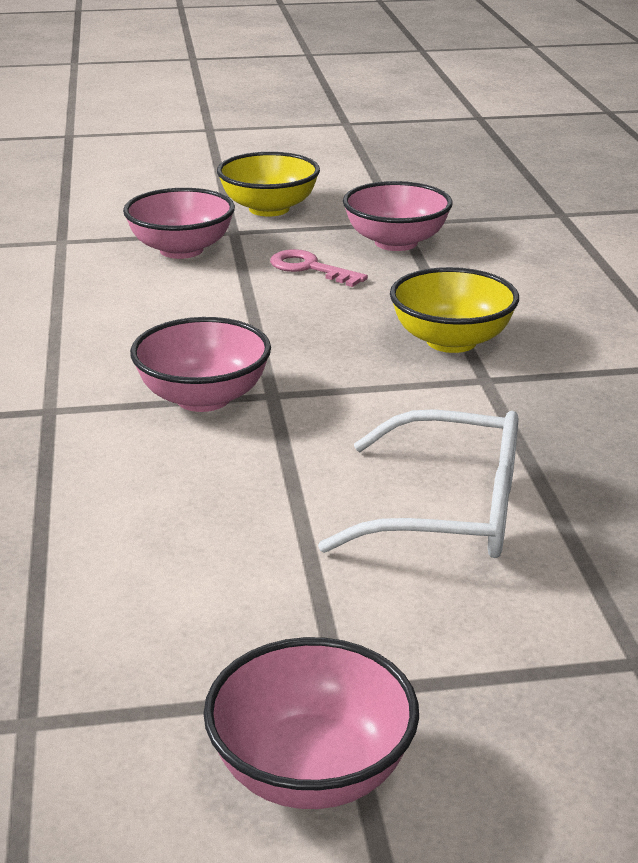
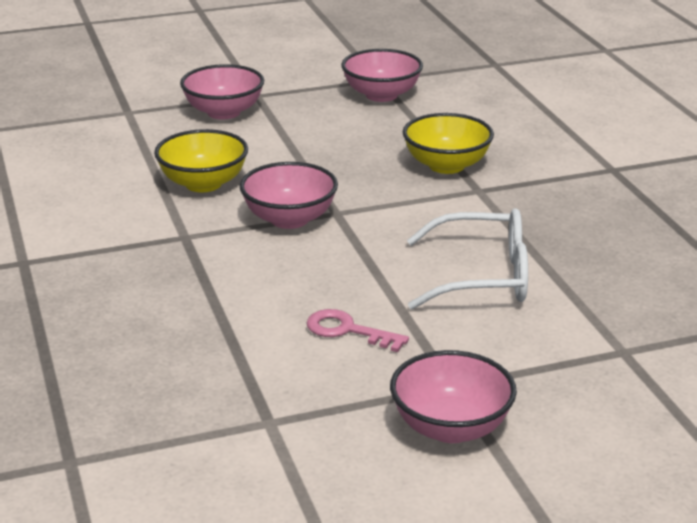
camera: 10 degrees left, 0 degrees up
yellow bowl [217,152,320,217] -> yellow bowl moved to [154,129,248,192]
pink key [270,249,368,287] -> pink key moved to [306,309,409,352]

